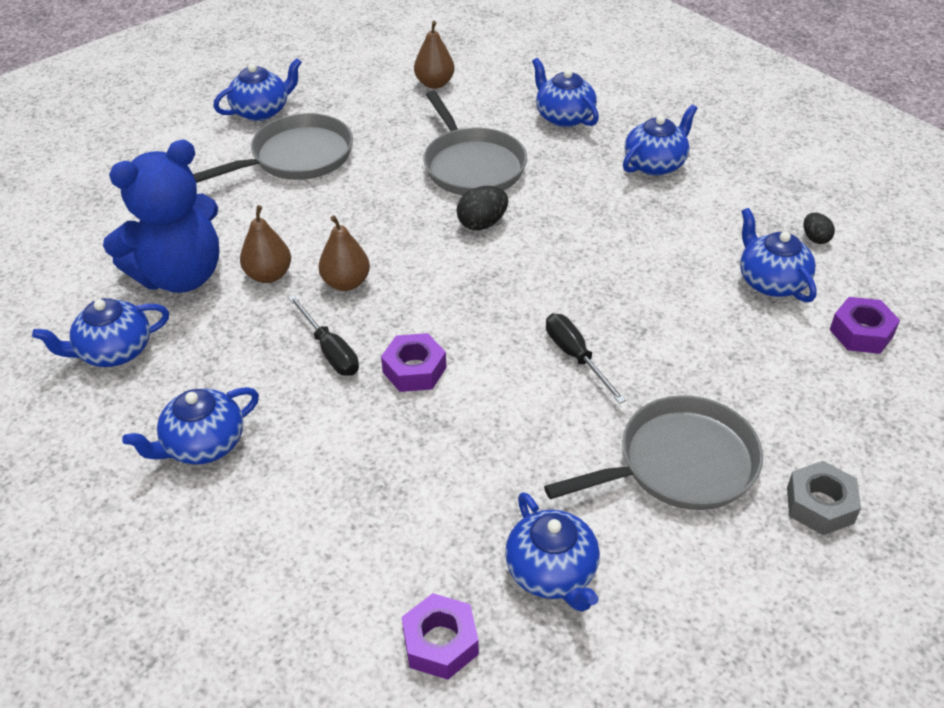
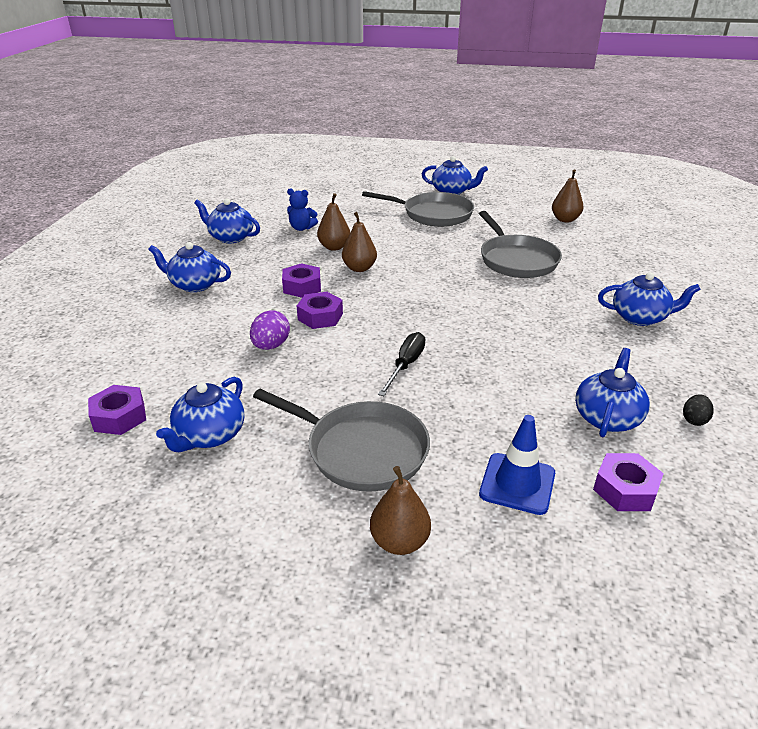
camera: 50 degrees right, 10 degrees down
blue teddy bear [103,140,219,293] -> blue teddy bear [287,188,318,231], size x0.43
black screwdriver [288,295,359,376] -> purple nut [282,263,321,298]
grey pan [423,90,527,195] -> grey pan turned 45 degrees counterclockwise [479,211,562,278]
black egg [457,186,508,230] -> none
blue teapot [532,58,599,127] -> none
grey nut [787,461,861,535] -> brown pear [370,466,431,555]
none -> purple egg [250,310,290,350]
none -> blue traffic cone [479,415,555,515]

